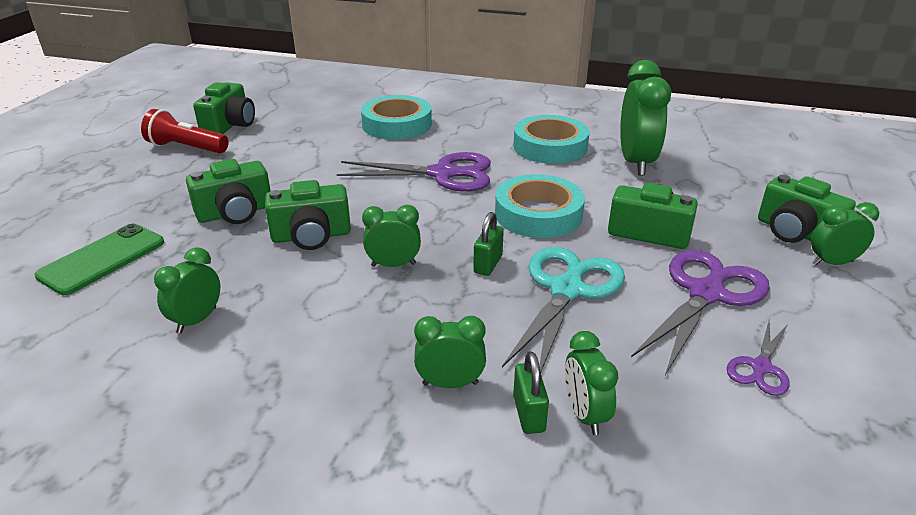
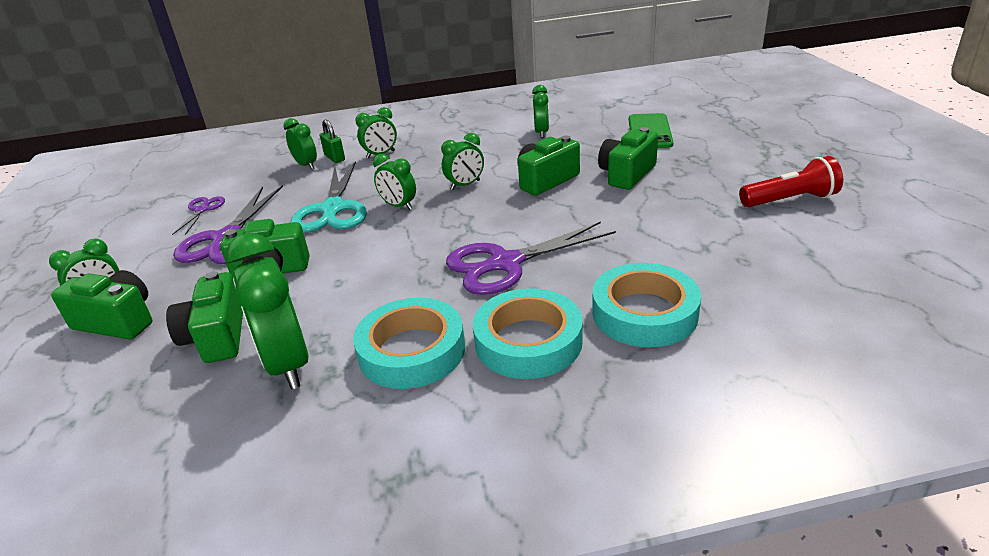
camera: 155 degrees right, 0 degrees up
green camera [193,82,255,134] -> green camera moved to [166,271,243,363]
green padlock [473,212,504,276] -> green clock [373,154,416,210]
turquoise tape [495,174,585,238] -> turquoise tape moved to [473,288,583,379]

